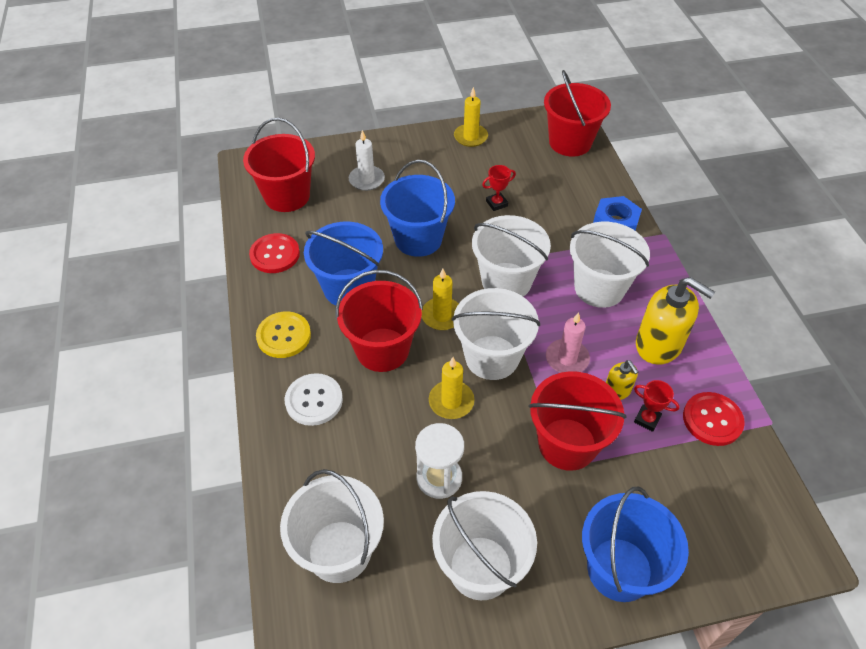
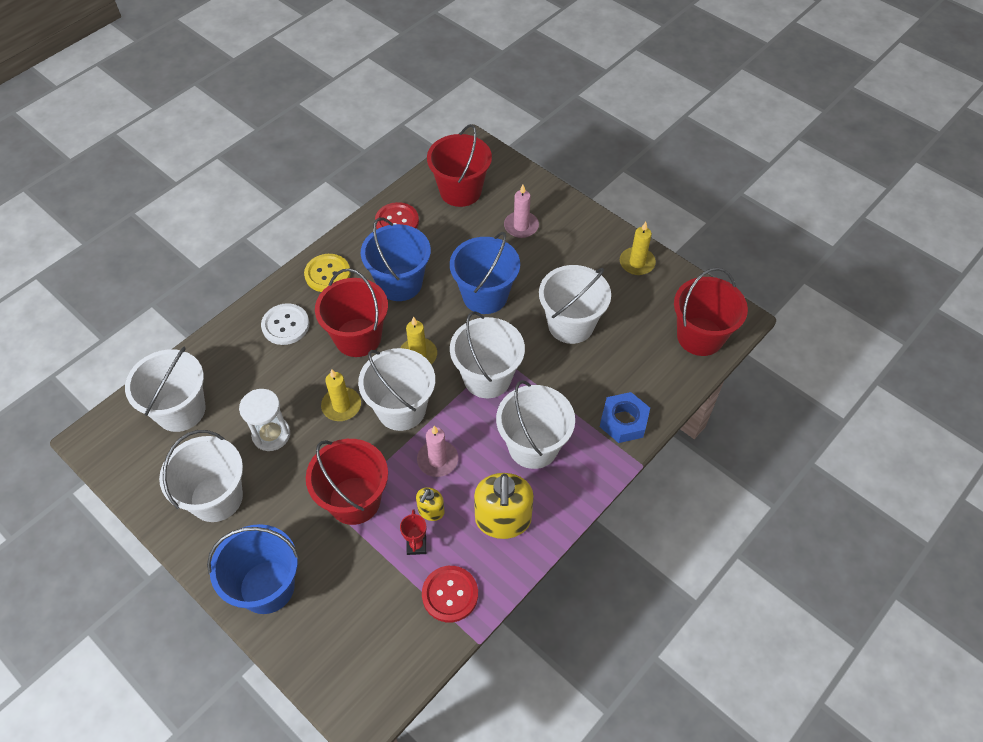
camera: 55 degrees right, 5 degrees up
white candle [349,130,385,191] -> pink candle [504,185,539,238]
red trophy [482,165,516,211] -> white bucket [539,265,611,344]

